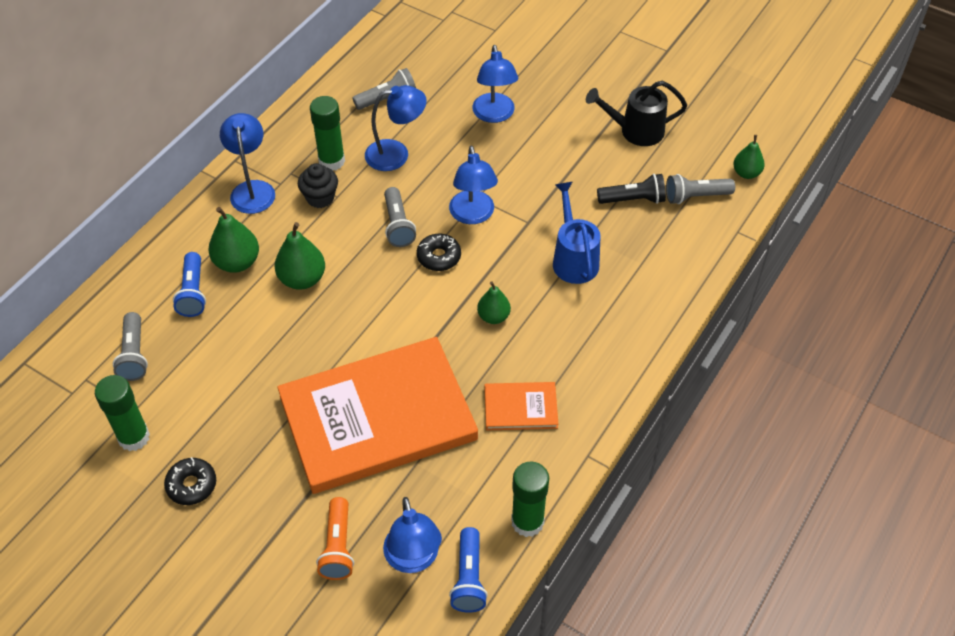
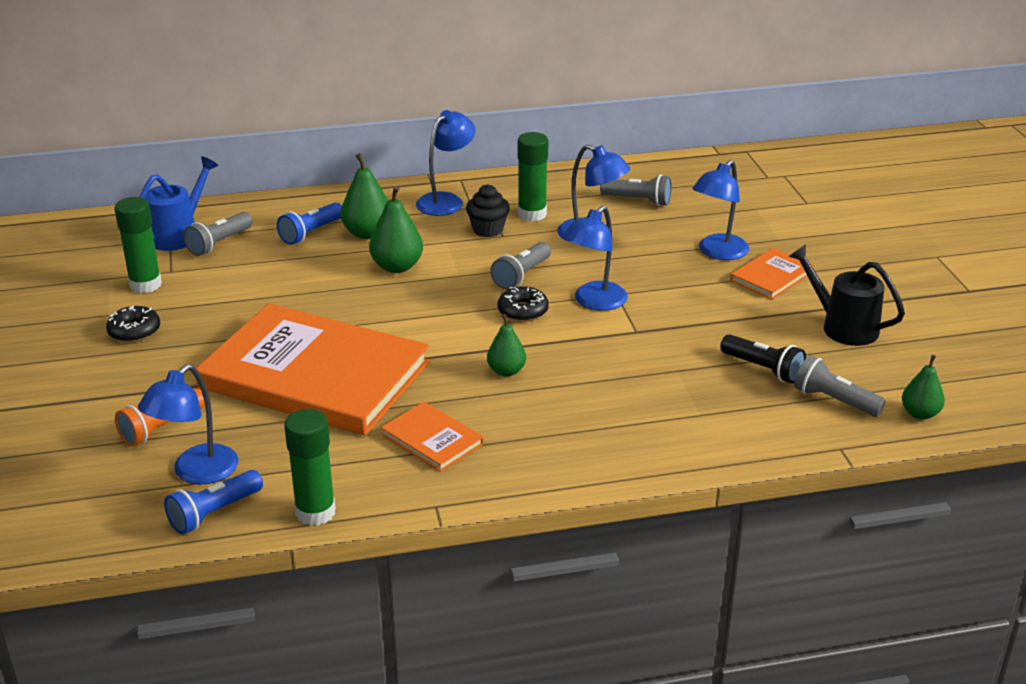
camera: 45 degrees right, 20 degrees down
blue watering can [553,182,601,284] -> blue watering can moved to [140,156,218,251]
none -> orange book [730,248,814,299]

